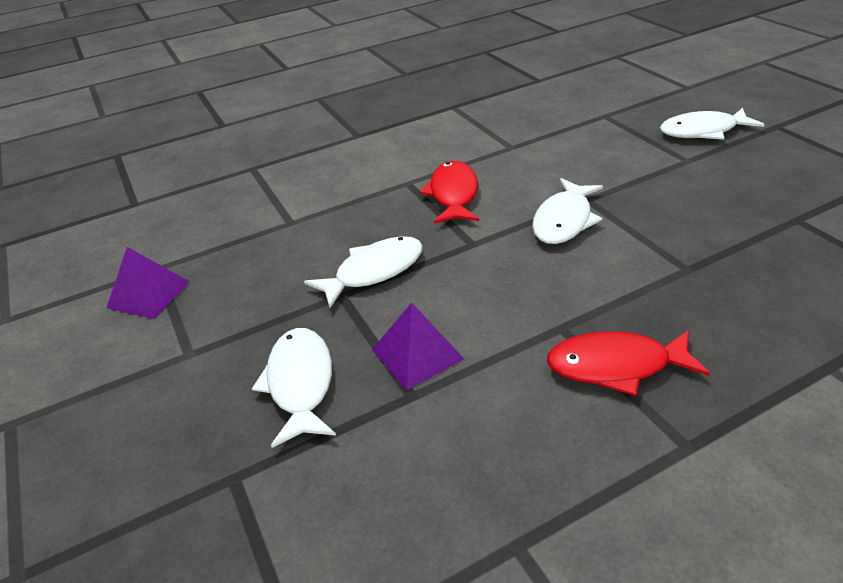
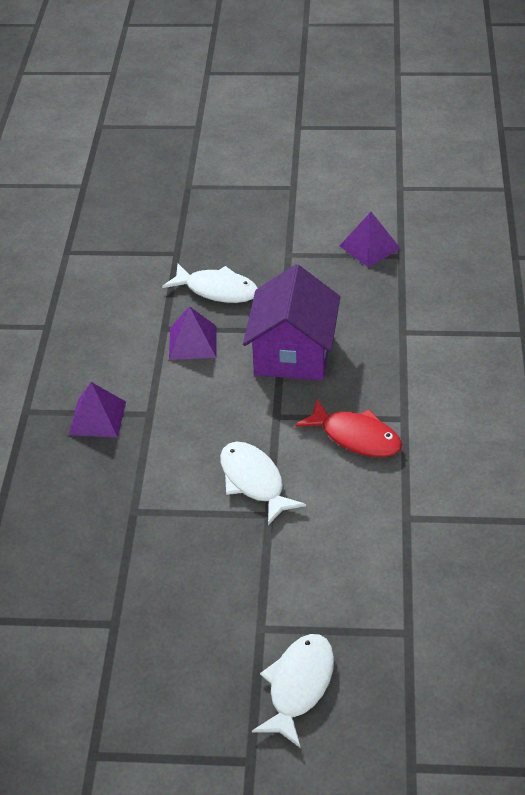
camera: 120 degrees right, 5 degrees up
white fish [304,236,423,308] -> purple house [243,264,340,381]
red fish [547,330,710,396] -> purple pyramid [69,382,126,437]

